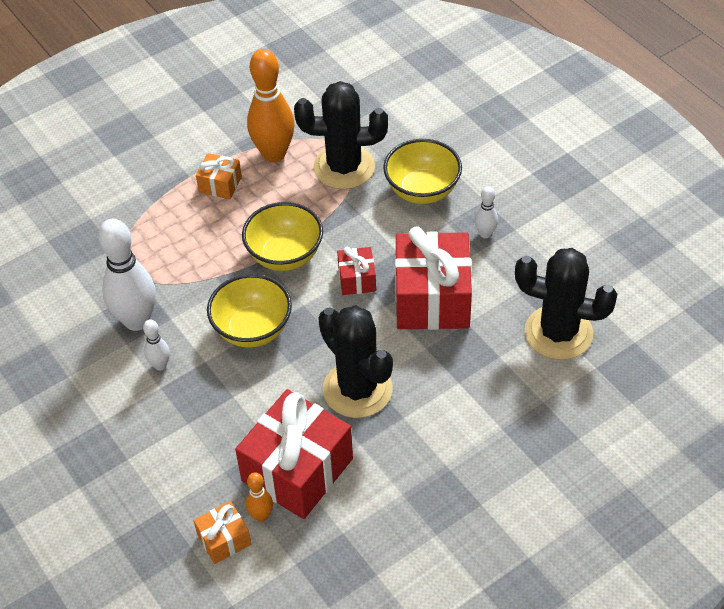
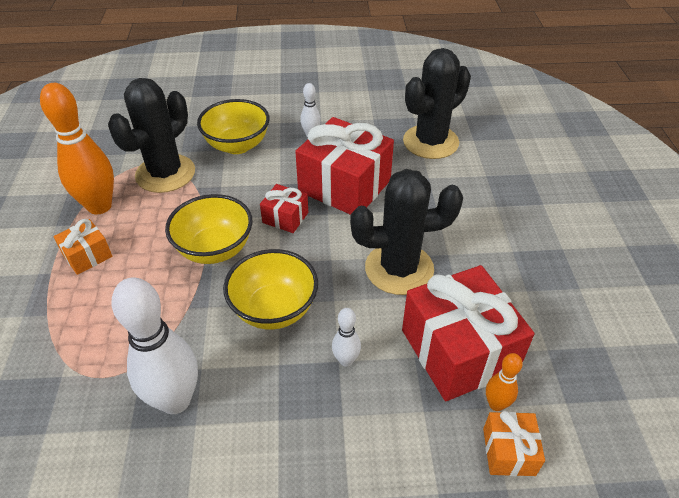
camera: 60 degrees left, 5 degrees down
white bowling pin [143,320,170,371] -> white bowling pin moved to [332,308,361,367]

